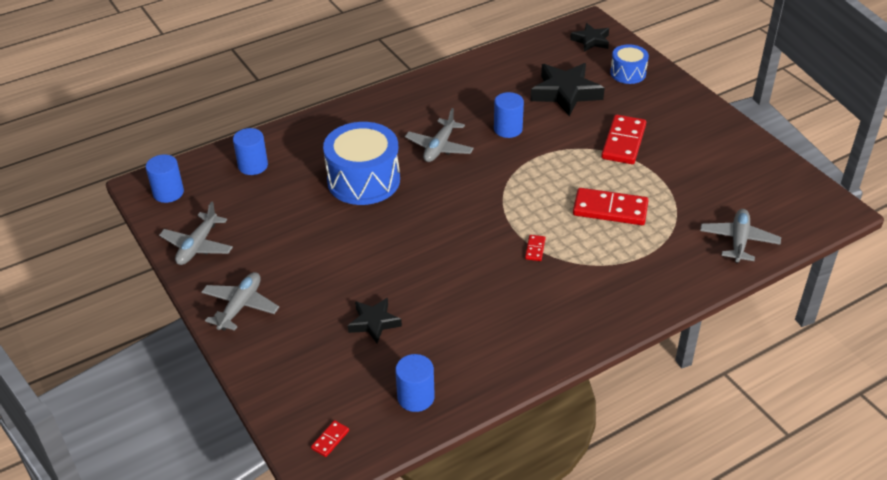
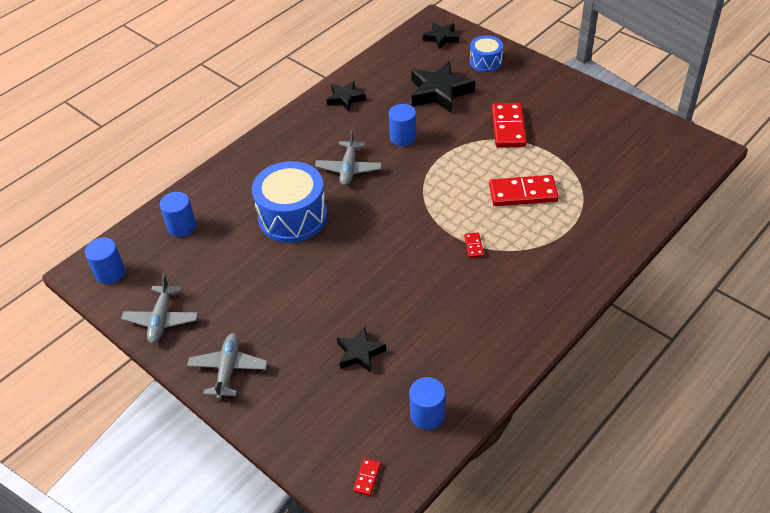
camera: 15 degrees left, 5 degrees up
grey plane [700,209,781,263] -> none
none -> black star [327,81,366,112]

